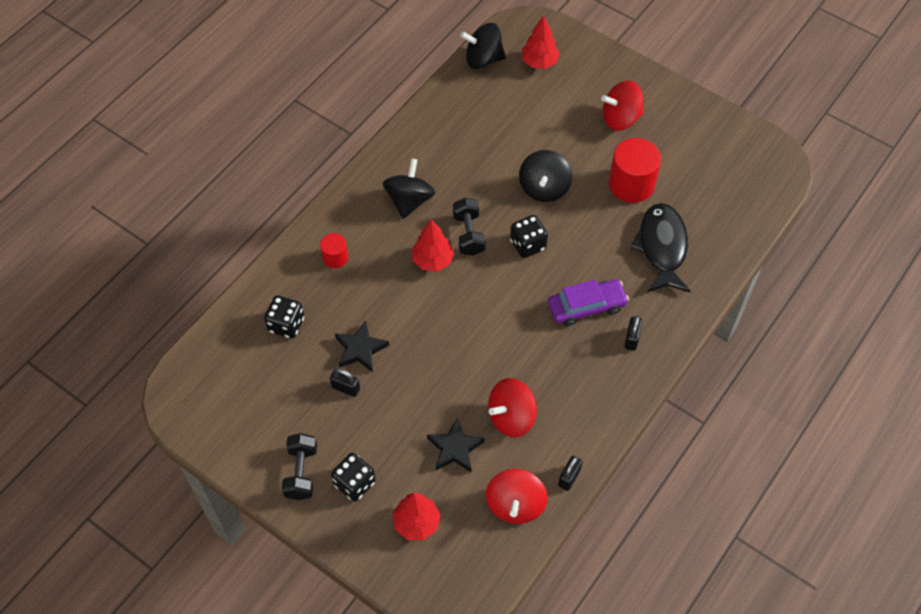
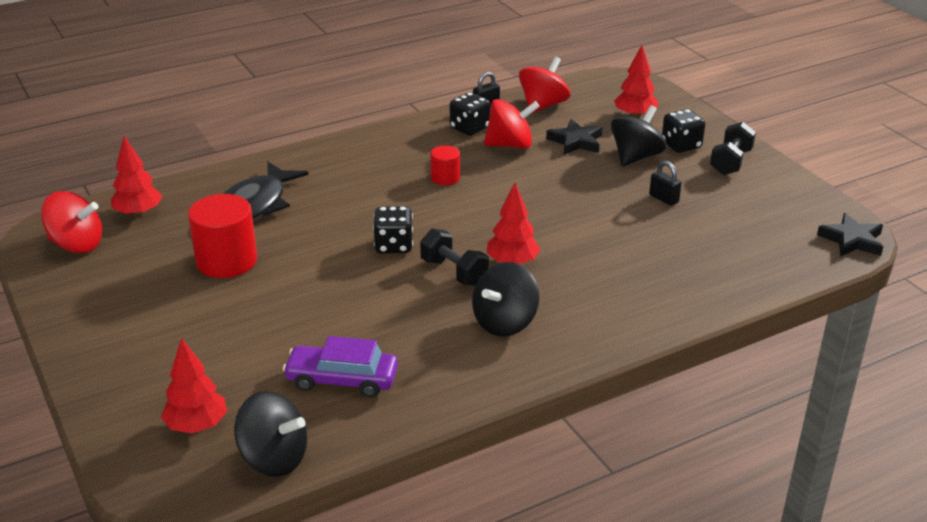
camera: 155 degrees left, 25 degrees down
black dice [264,296,304,339] -> black dice moved to [450,92,490,136]
red cylinder [320,233,348,268] -> red cylinder moved to [430,145,460,185]
black star [335,320,389,372] -> black star moved to [817,213,883,257]
black dumbbell [453,198,486,256] -> black dumbbell turned 60 degrees counterclockwise [420,228,489,286]
black spinning top [519,150,572,202] -> black spinning top moved to [611,105,666,166]
purple car [548,280,629,326] -> purple car moved to [283,336,398,398]
red spinning top [601,81,643,131] -> red spinning top moved to [41,191,102,253]
black padlock [625,315,642,351] -> none
none -> red tree [111,136,162,217]

